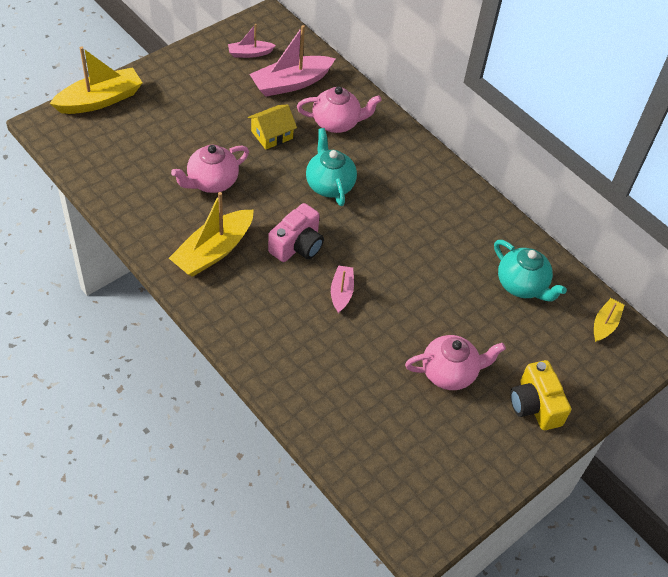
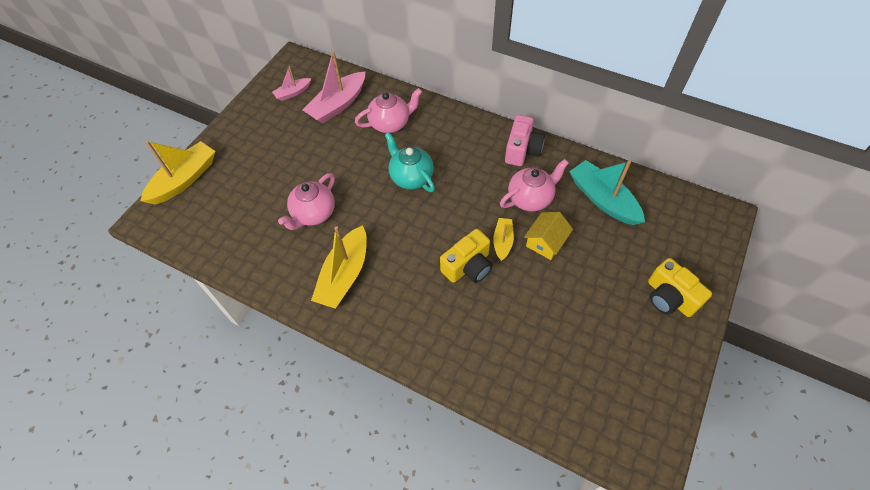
camera: 15 degrees left, 5 degrees up
yellow house [248,105,297,150] -> yellow house moved to [524,212,573,260]
pink camera [268,203,324,262] -> pink camera moved to [505,115,545,166]
pink boat [331,265,354,313] -> yellow camera [440,229,492,283]
pink teapot [405,335,506,390] -> pink teapot moved to [500,159,569,211]
turquoise teapot [494,240,567,301] -> turquoise boat [569,160,645,225]
yellow boat [594,298,624,342] -> yellow boat moved to [493,218,514,261]

